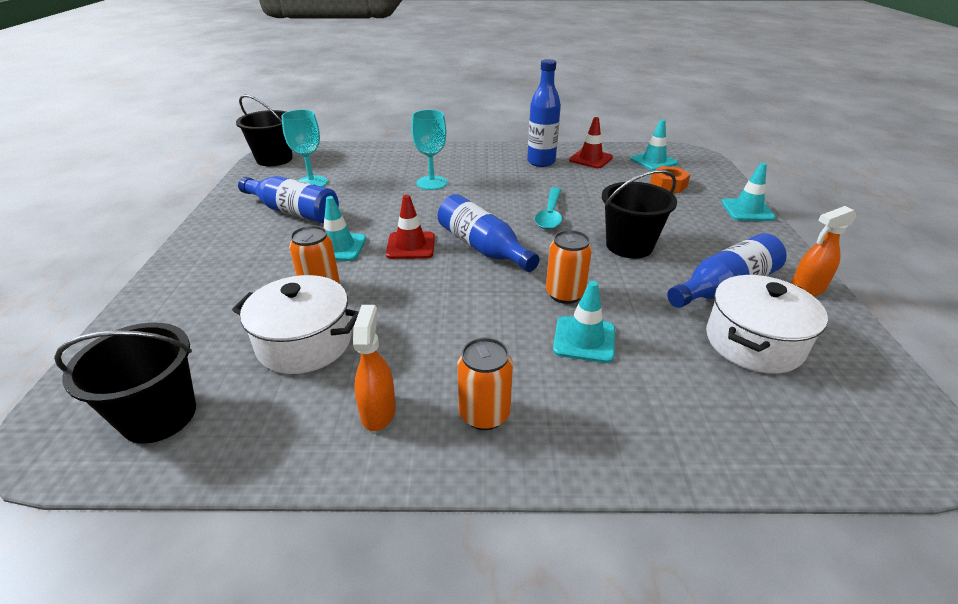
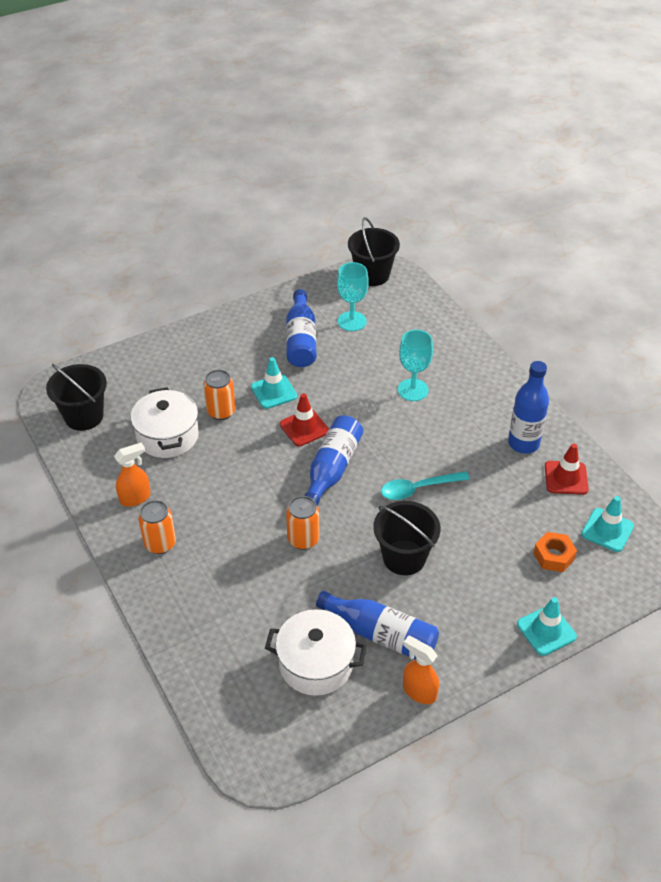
camera: 60 degrees right, 10 degrees up
turquoise traffic cone [553,281,615,363] -> none

